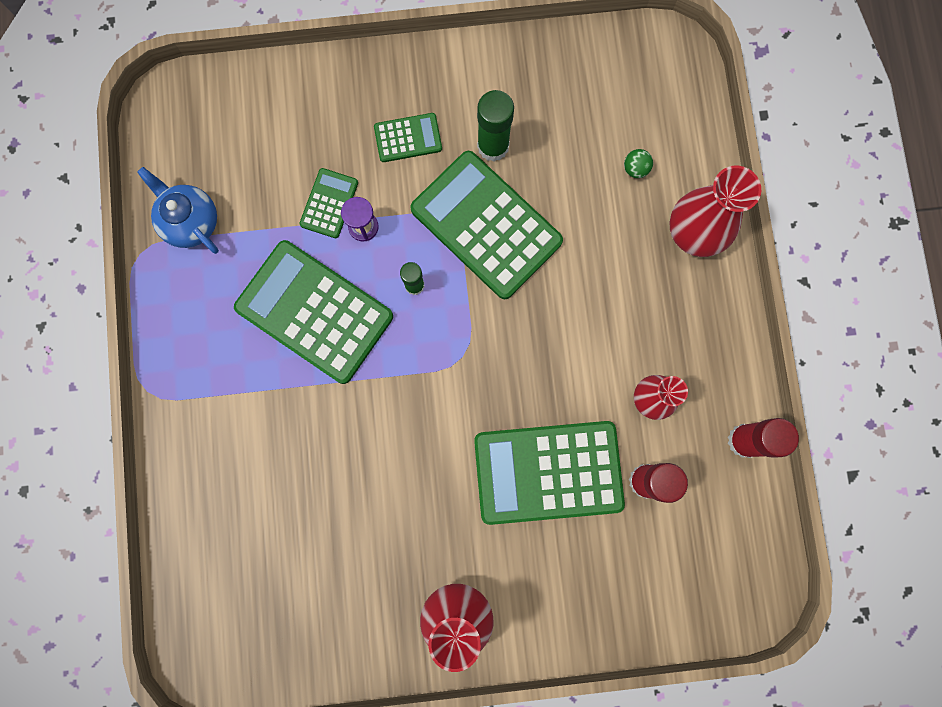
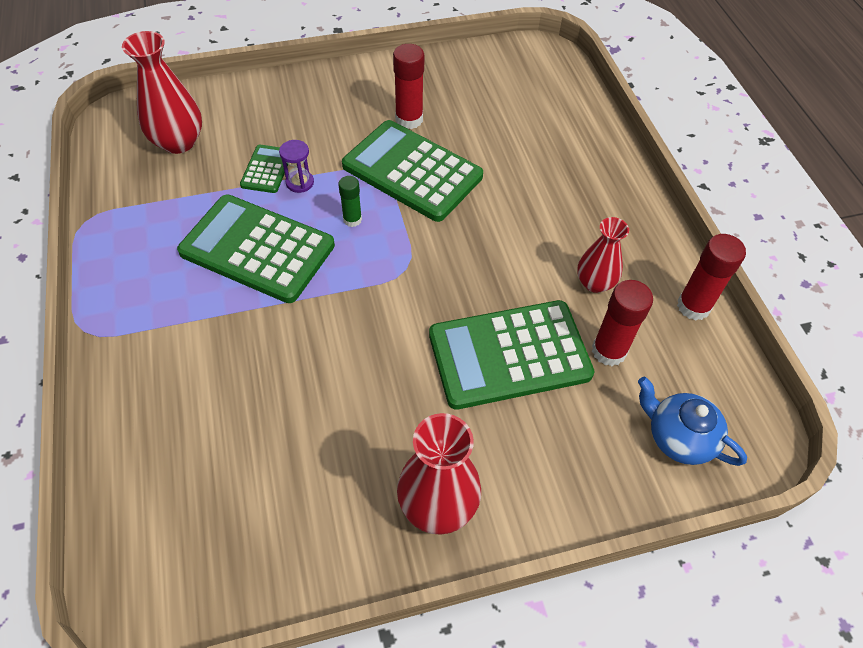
camera: 10 degrees left, 25 degrees down
blue teapot [137,167,219,254] -> blue teapot moved to [638,377,747,466]
green calculator [374,113,442,162] -> none
green glue stick [477,90,514,162] -> red glue stick [393,44,424,129]
green ball [624,149,653,178] -> none
red vase [669,166,761,257] -> red vase moved to [122,31,202,154]

